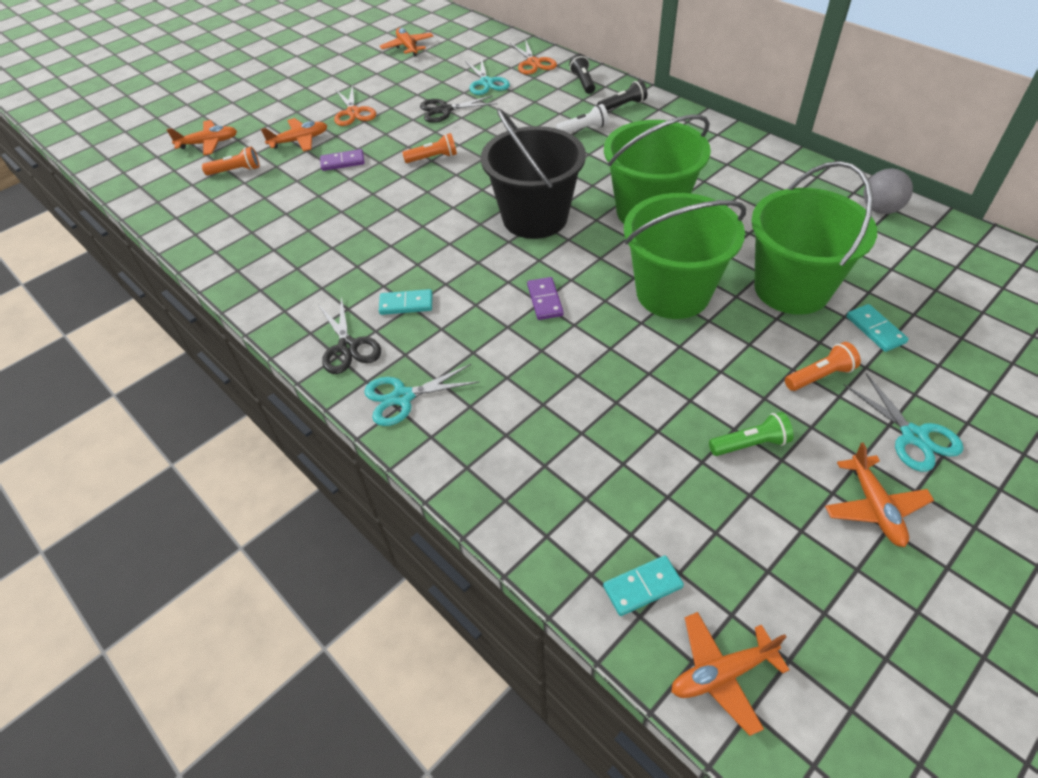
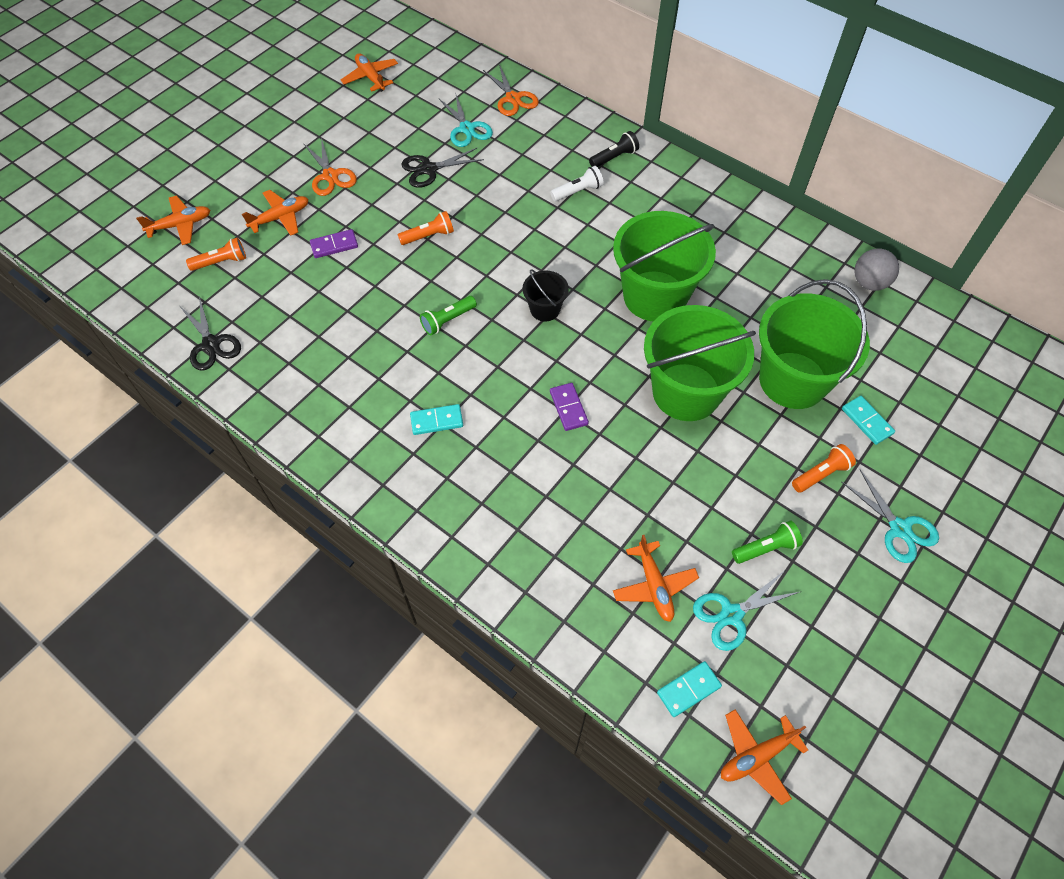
camera: 10 degrees left, 10 degrees up
black scissors [318,297,381,374] -> black scissors moved to [180,296,241,371]
turquoise scissors [364,364,480,426] -> turquoise scissors moved to [693,571,799,651]
black bucket [481,108,586,239] -> black bucket [523,269,569,322], size x0.47
black flashlight [569,54,595,94] -> none
orange plane [825,443,934,547] -> orange plane moved to [613,535,699,622]
none -> green flashlight [420,296,477,335]

